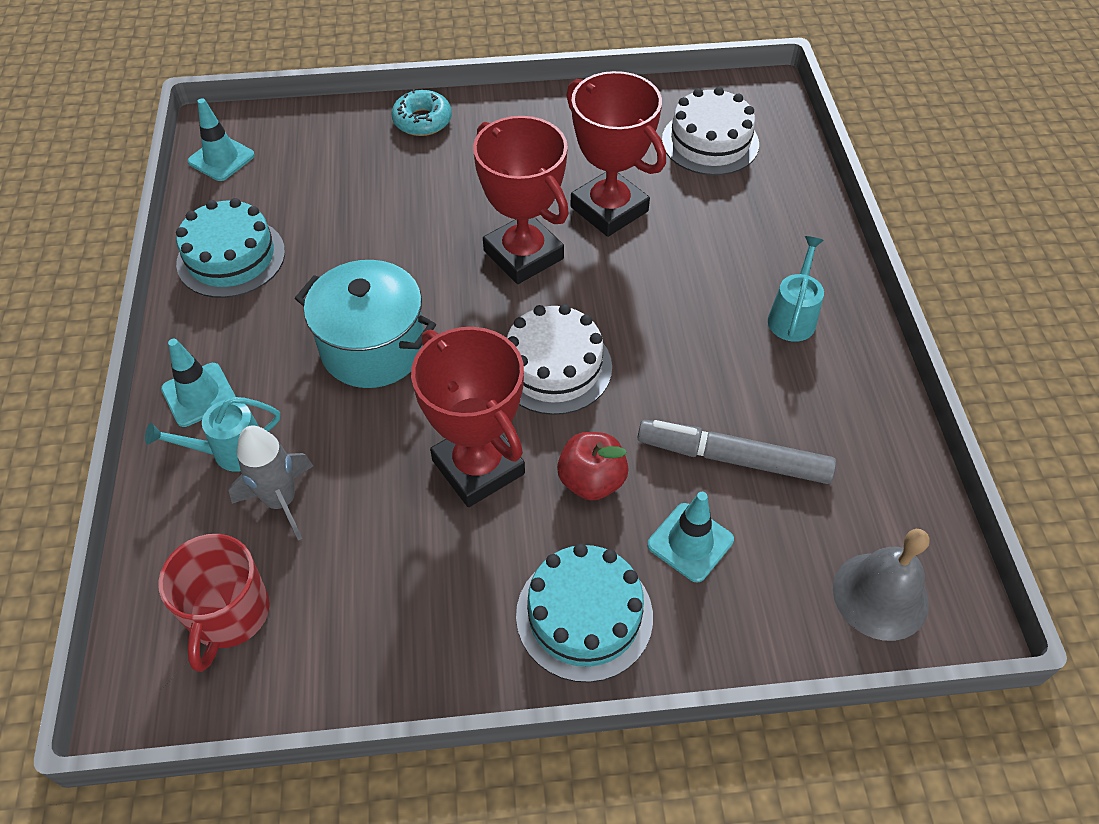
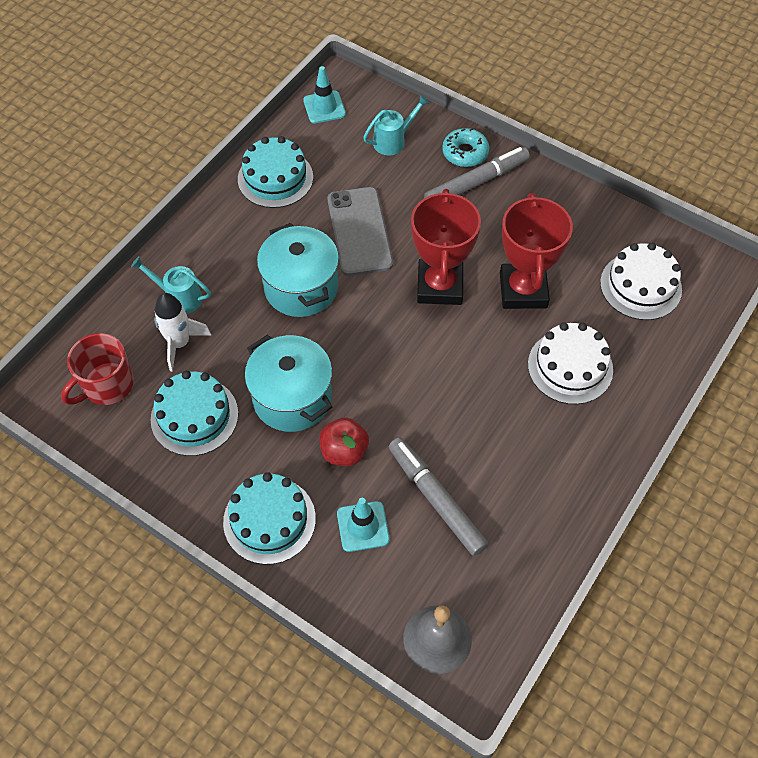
camera: 40 degrees right, 5 degrees up
turquoise traffic cone [161,339,236,427] -> none
grey rocket [228,425,313,540] -> white rocket [154,293,211,372]
red trophy [411,327,525,507] -> turquoise pot [245,335,332,432]
white cake [507,304,612,415] -> white cake moved to [528,322,613,404]
turquoise watering can [768,236,824,342] -> turquoise watering can moved to [363,95,429,155]
none -> turquoise cake [150,371,238,456]
none -> grey phone [327,187,393,276]
none -> grey marker [424,147,530,198]

